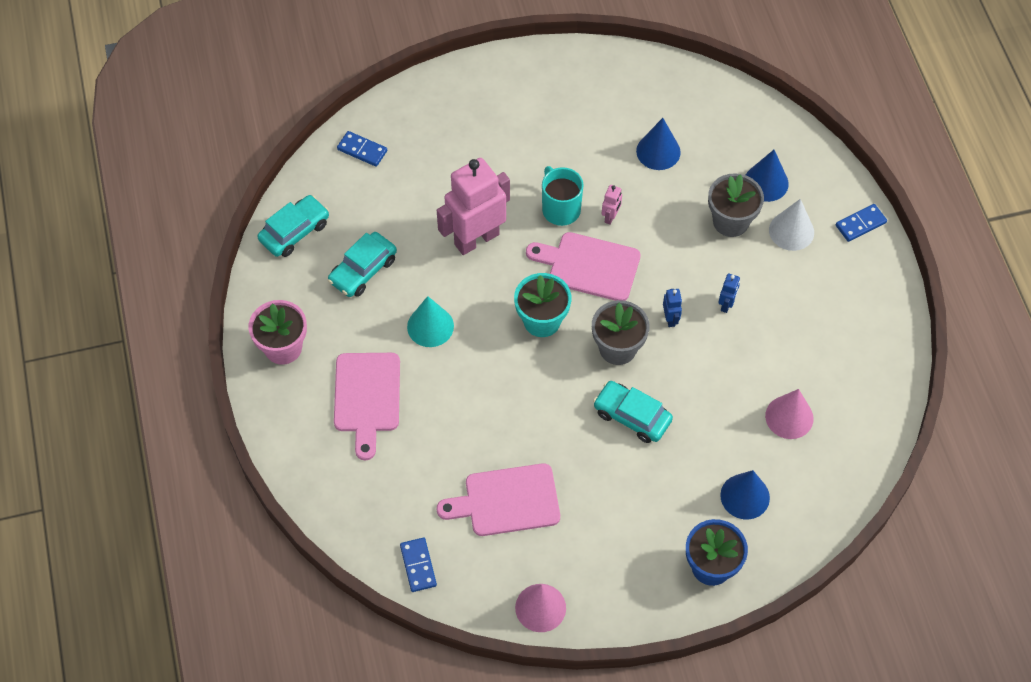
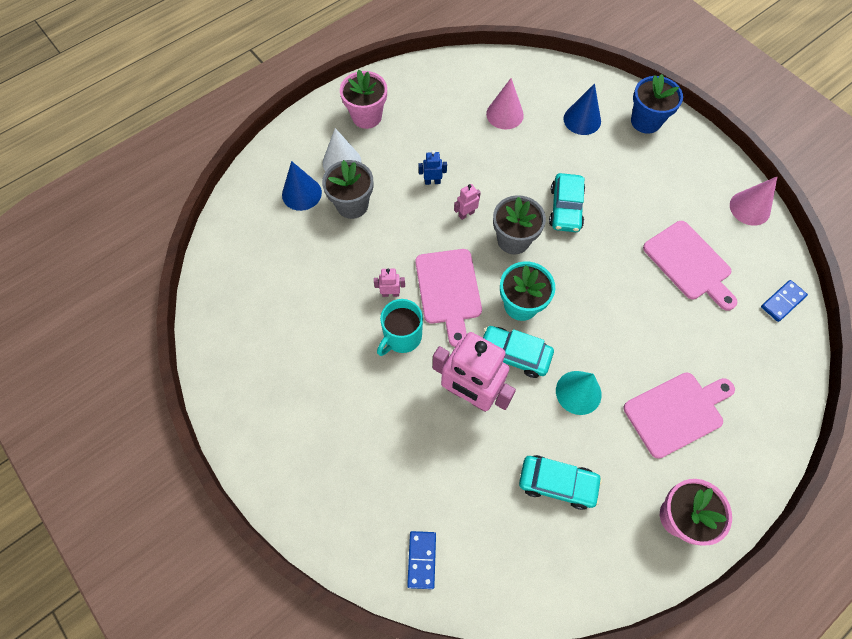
camera: 115 degrees left, 5 degrees up
turquoise car [257,195,329,257] -> turquoise car moved to [483,326,554,378]
blue cone [636,118,681,170] -> none
blue robot [663,289,682,327] -> pink robot [454,184,481,220]
blue domino [836,204,887,242] -> none
none -> pink flower pot [340,70,387,129]

